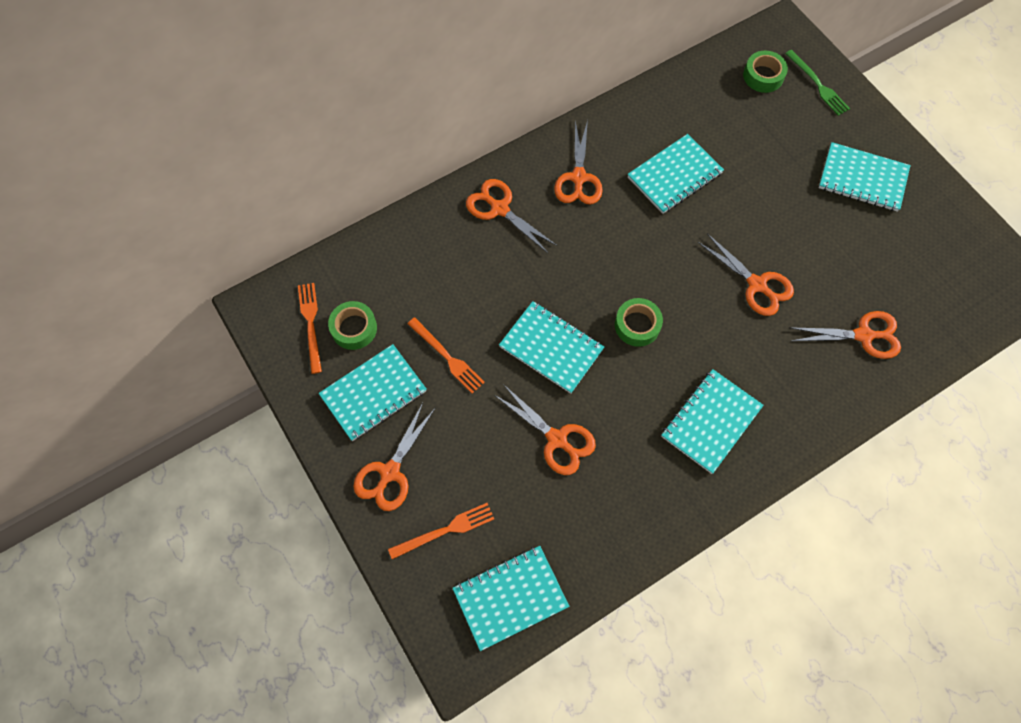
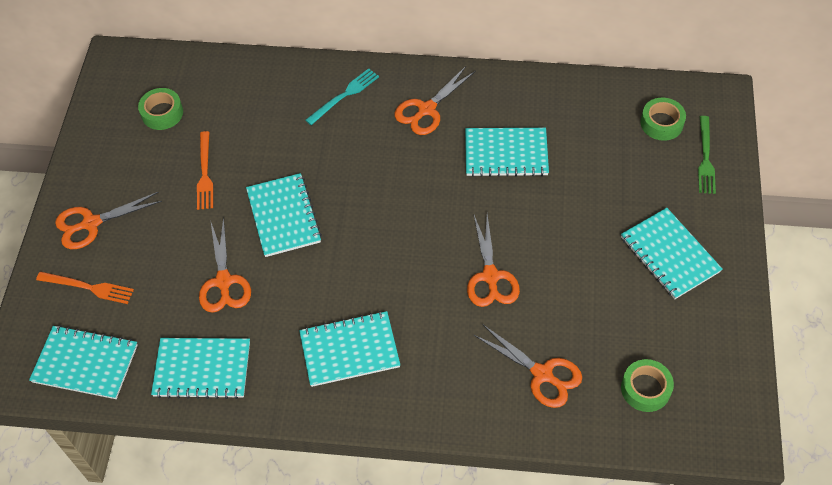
camera: 40 degrees right, 10 degrees down
orange fork [298,283,322,374] -> none
turquoise notebook [318,344,427,441] -> turquoise notebook moved to [151,338,250,399]
orange scissors [466,179,557,254] -> turquoise fork [306,68,379,125]
green tape [615,298,663,347] -> green tape moved to [621,359,674,412]

